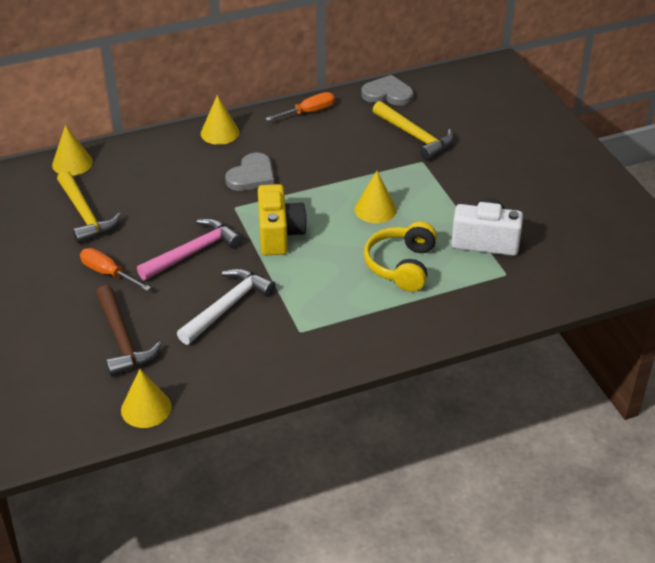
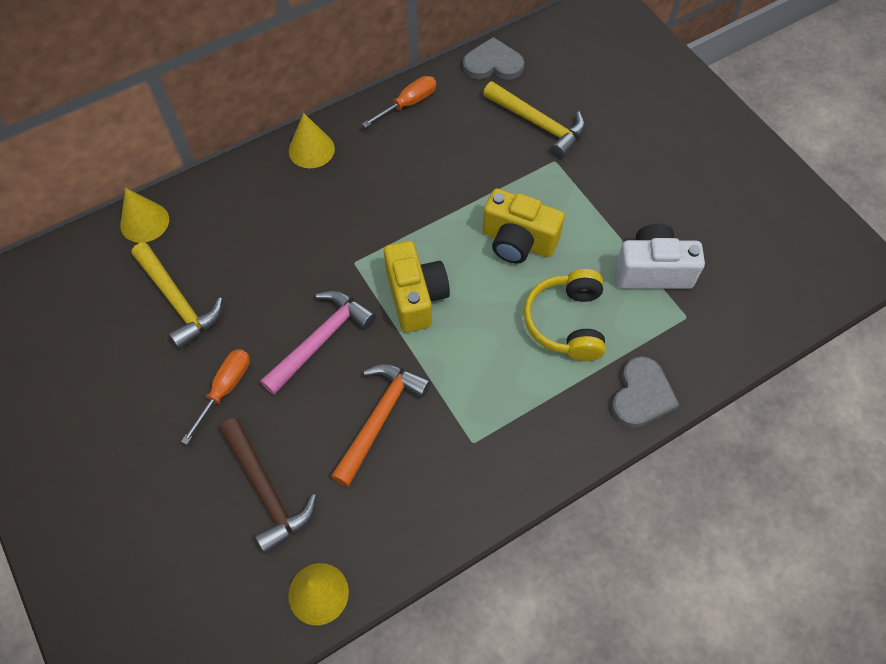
camera: 10 degrees left, 20 degrees up
orange screwdriver [80,248,151,291] -> orange screwdriver turned 90 degrees clockwise [181,349,250,445]
white hammer [177,268,275,345] -> orange hammer [331,364,431,487]
grey heart [225,153,274,191] -> grey heart moved to [611,356,680,428]
yellow cone [355,171,397,223] -> yellow camera [482,188,565,264]

